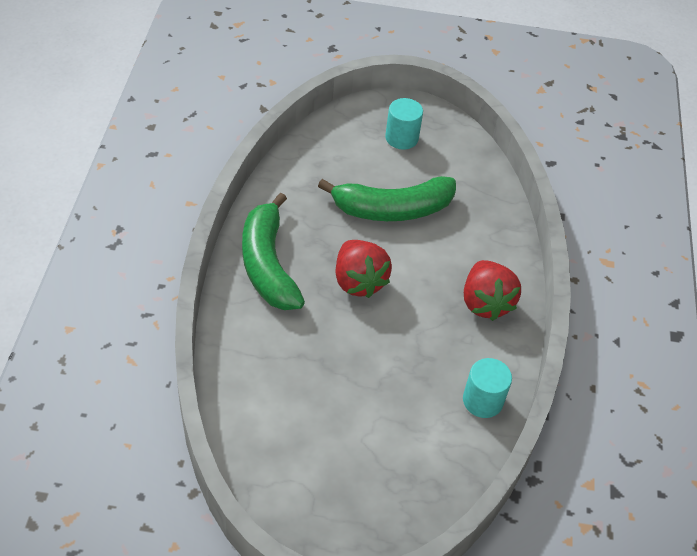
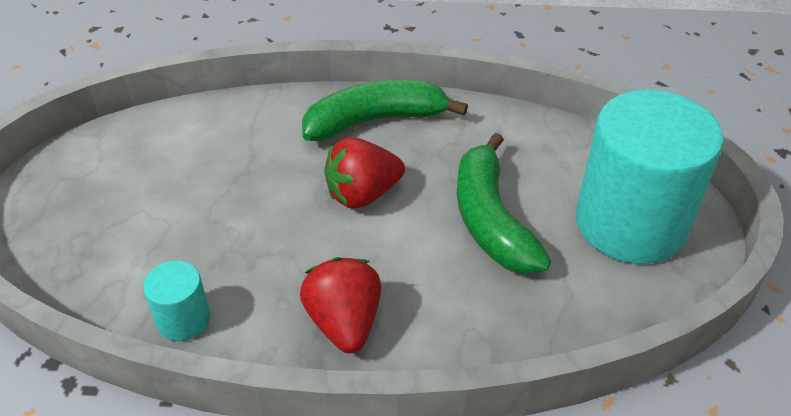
camera: 90 degrees right, 5 degrees down
turquoise cylinder [385,98,423,150] -> turquoise cylinder [576,90,724,264], size x2.29
red strawberry [464,260,521,321] -> red strawberry turned 90 degrees clockwise [300,257,381,353]

